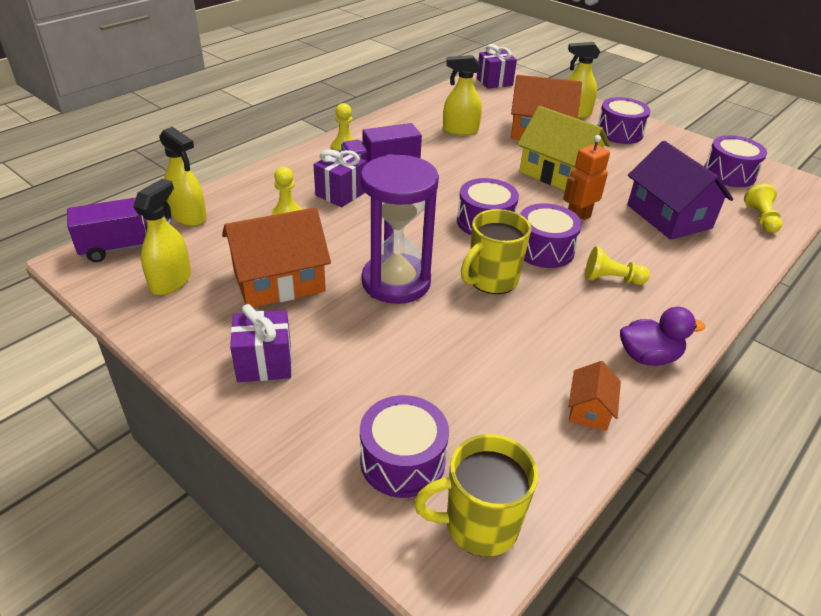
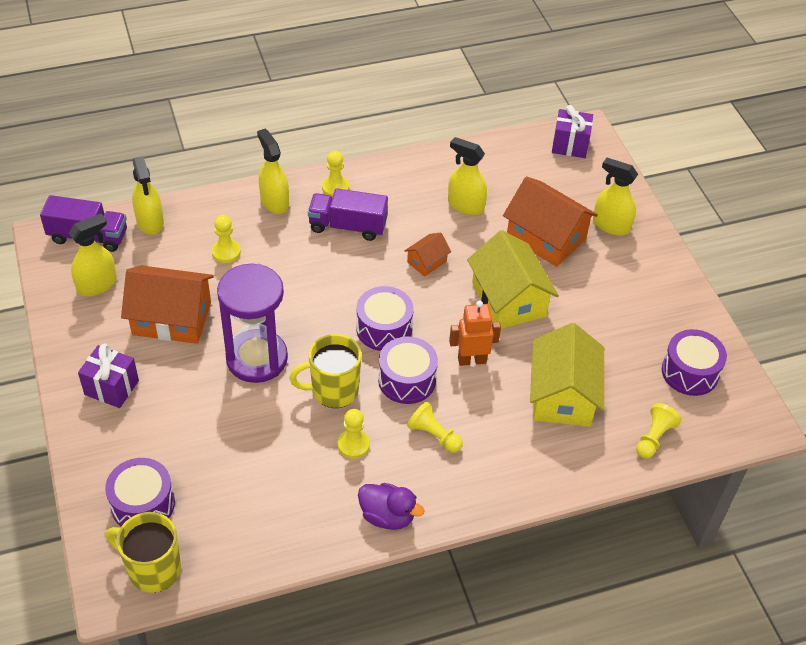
camera: 30 degrees right, 10 degrees up
purple gift [313,149,366,207] -> none
orange house [568,361,621,431] -> orange house moved to [404,232,451,277]
purple drum [597,97,651,144] -> none
purple house [627,141,733,240] -> yellow house [530,323,604,427]
none -> yellow spray bottle [257,129,289,214]
none -> yellow pawn [338,409,370,459]

